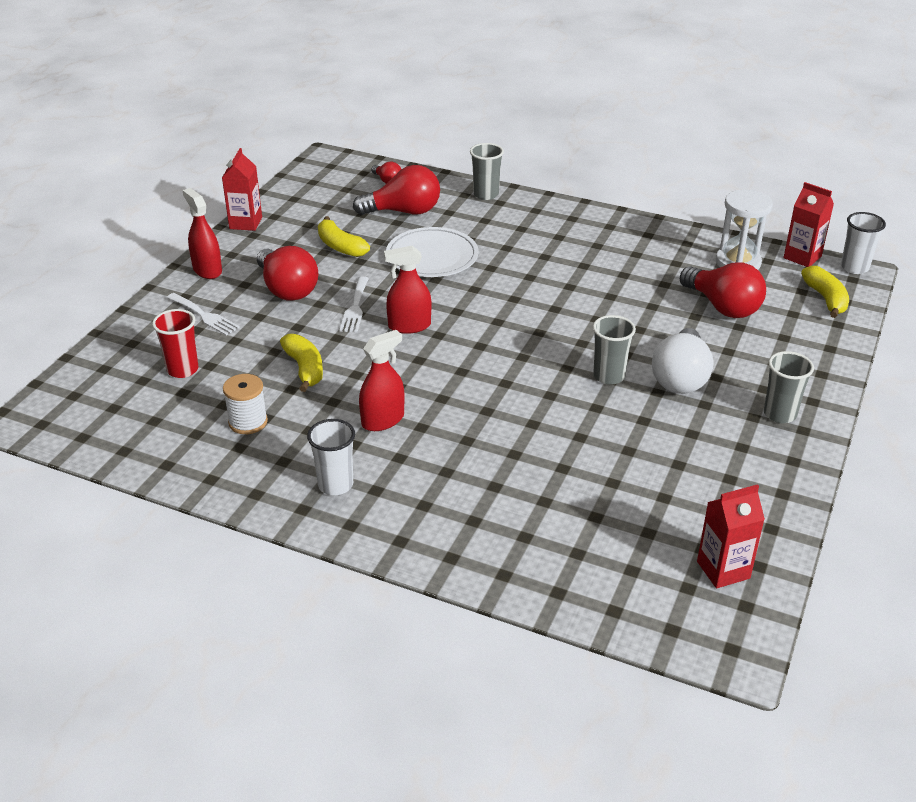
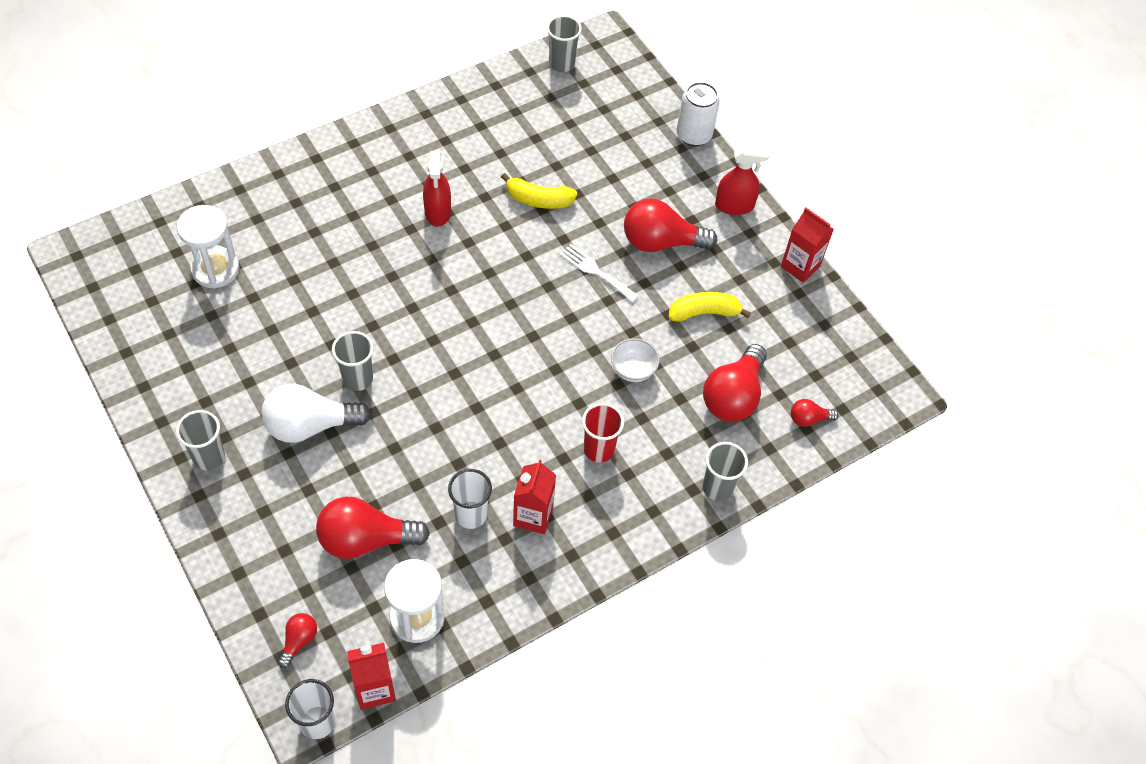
camera: 120 degrees right, 20 degrees up
red cup [152,309,199,378] -> red cup moved to [582,403,624,463]
white fork [167,293,240,335] -> none
white spool [223,374,268,434] -> none
white cup [307,419,355,495] -> white cup moved to [448,469,492,529]
red spray bottle [384,246,431,334] -> none
white plate [386,227,479,277] -> white bowl [611,338,660,382]
white light bulb [652,328,714,394] -> white light bulb turned 60 degrees counterclockwise [261,384,371,443]
red carton [697,484,765,588] -> red carton moved to [513,459,556,534]
yellow banana [801,266,849,318] -> red light bulb [278,613,317,668]
none -> white hourglass [177,205,239,289]
none -> grey cup [547,15,582,72]
none -> white can [677,82,720,146]

